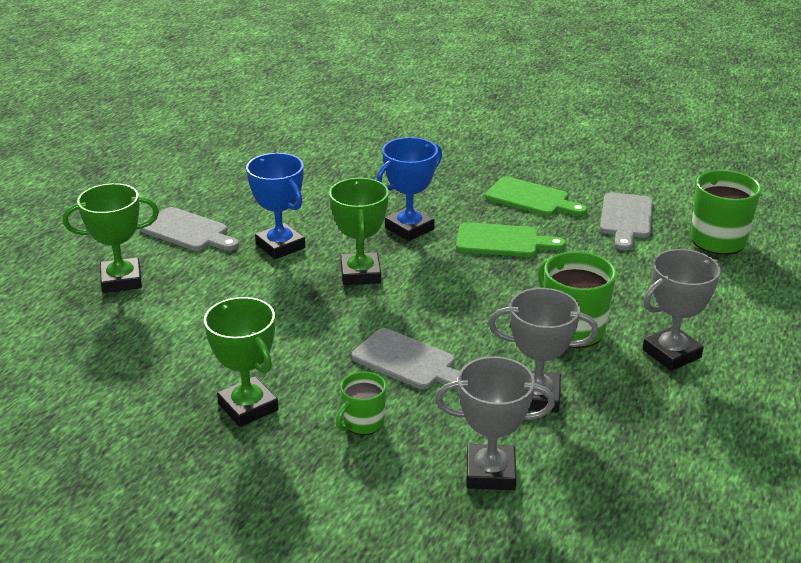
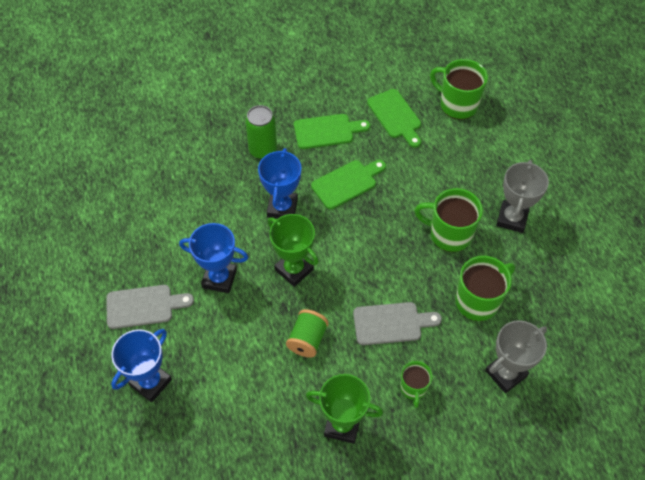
camera: 40 degrees left, 25 degrees up
green trophy [63,183,159,293] -> blue trophy [111,329,172,402]
grey trophy [488,288,598,413] -> green mug [455,256,515,321]
grey cutting board [600,192,653,250] -> green cutting board [367,89,421,148]
none -> green can [245,105,277,159]
none -> green spool [286,309,329,358]

